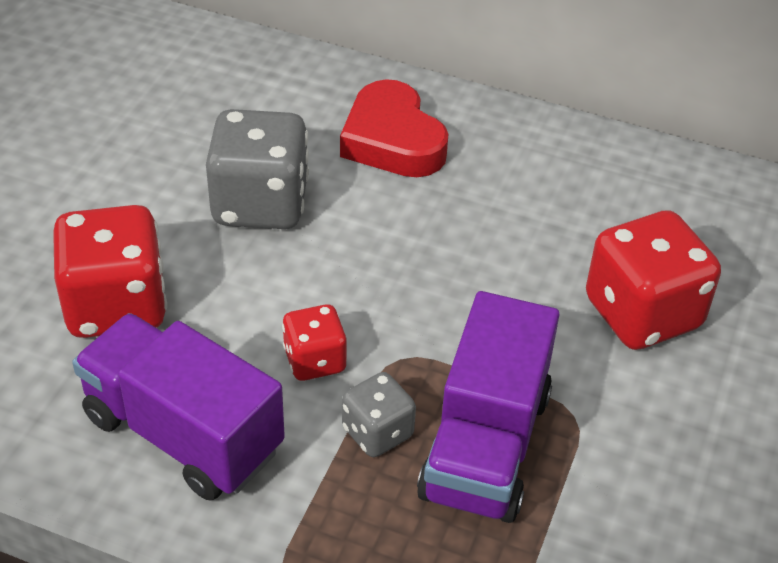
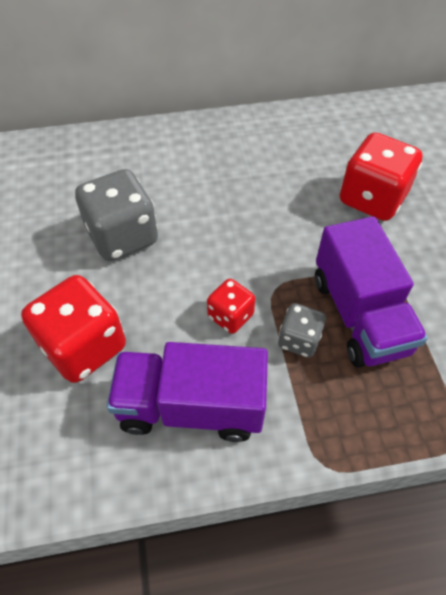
camera: 30 degrees left, 10 degrees up
red heart [340,79,449,177] -> none

